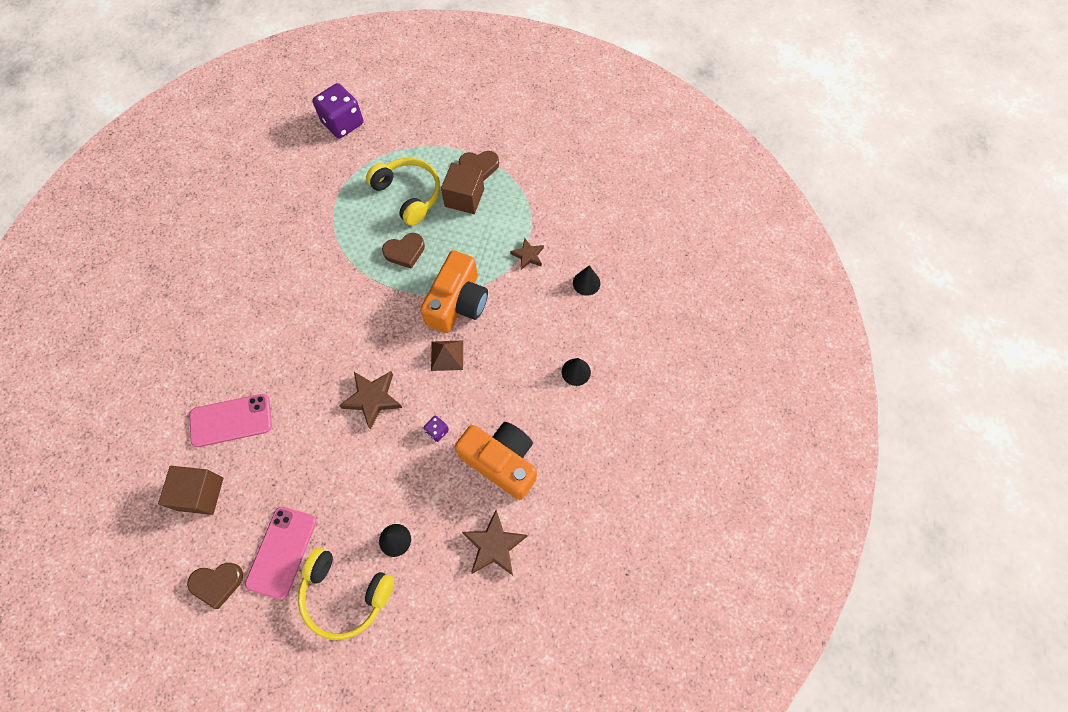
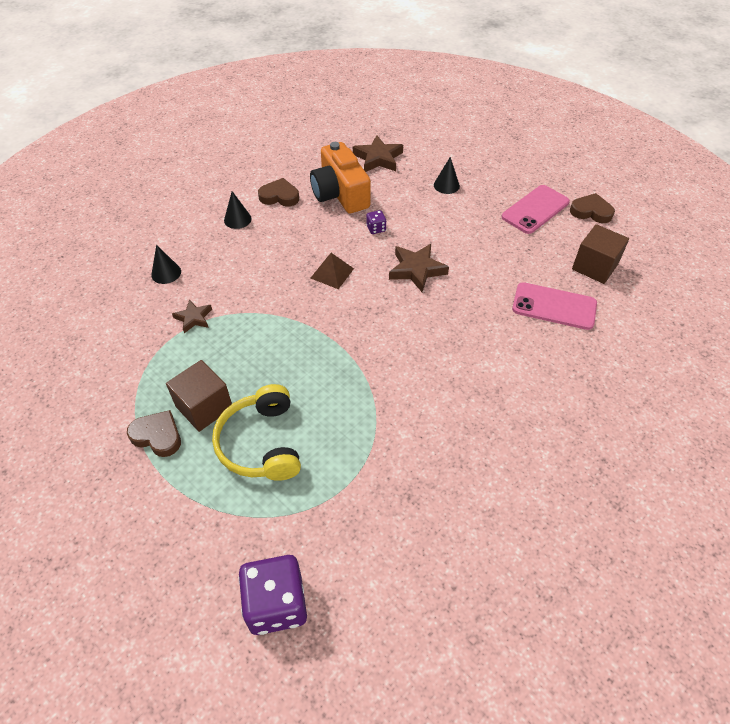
camera: 150 degrees left, 15 degrees down
yellow headphones [298,548,394,640] -> none
brown heart [382,233,425,269] -> brown heart moved to [258,178,299,207]
orange camera [420,250,488,333] -> none

